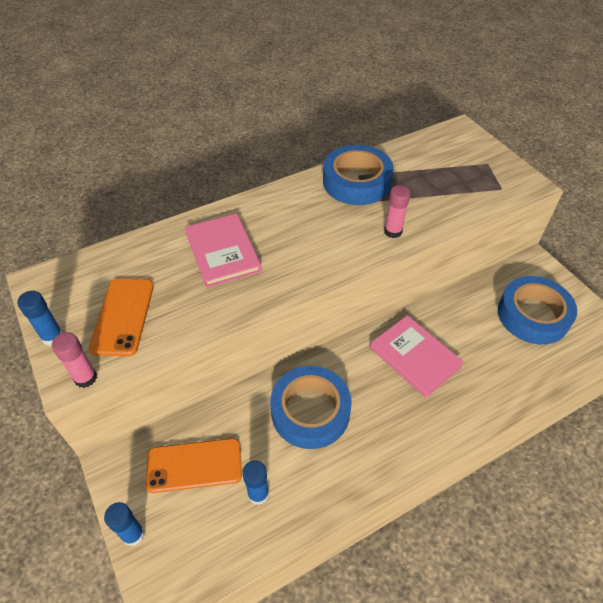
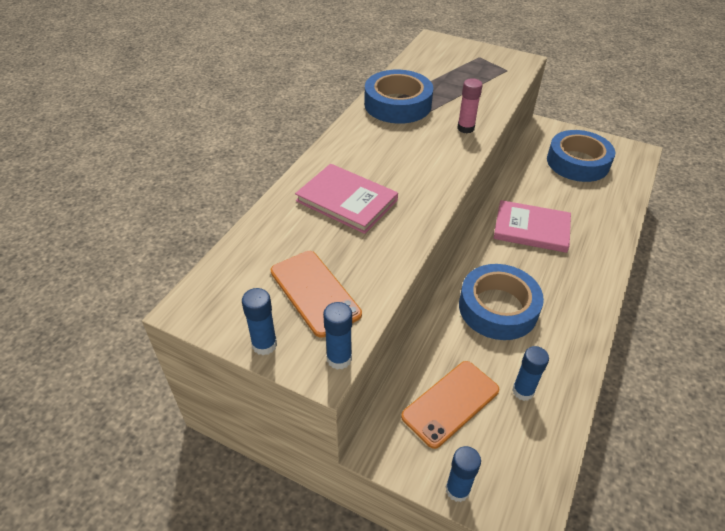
camera: 35 degrees left, 5 degrees down
pink glue stick [52,332,97,388] -> blue glue stick [323,302,352,370]

